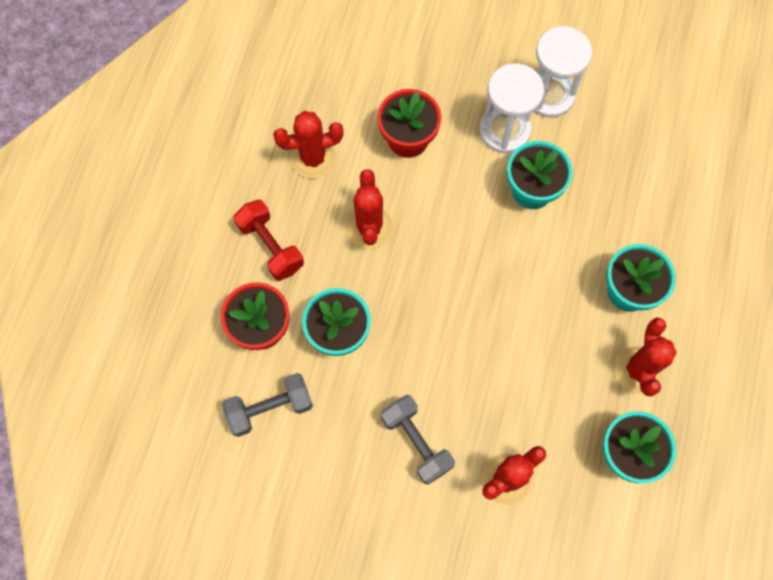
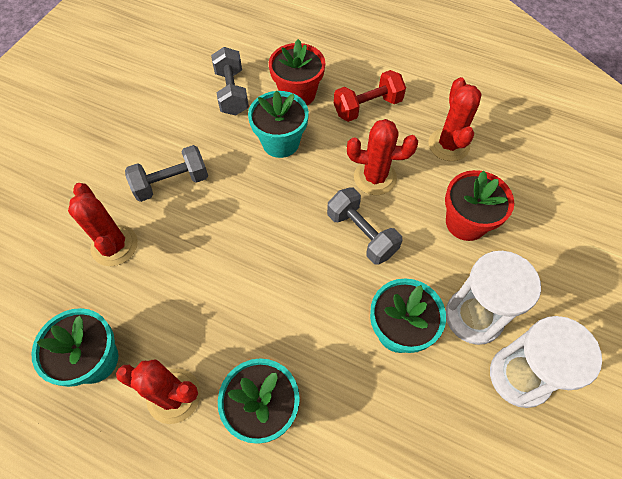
camera: 100 degrees right, 10 degrees down
none -> grey dumbbell [327,187,402,265]

